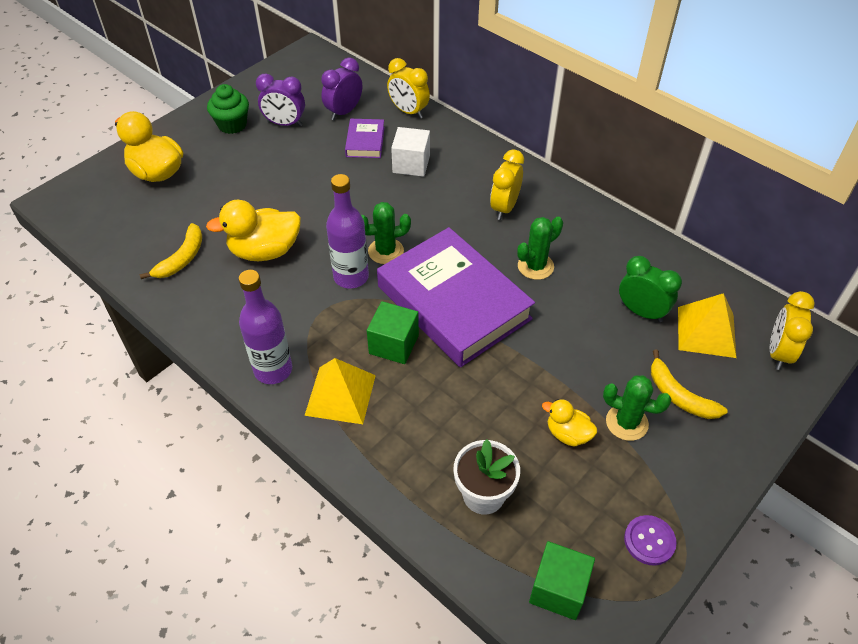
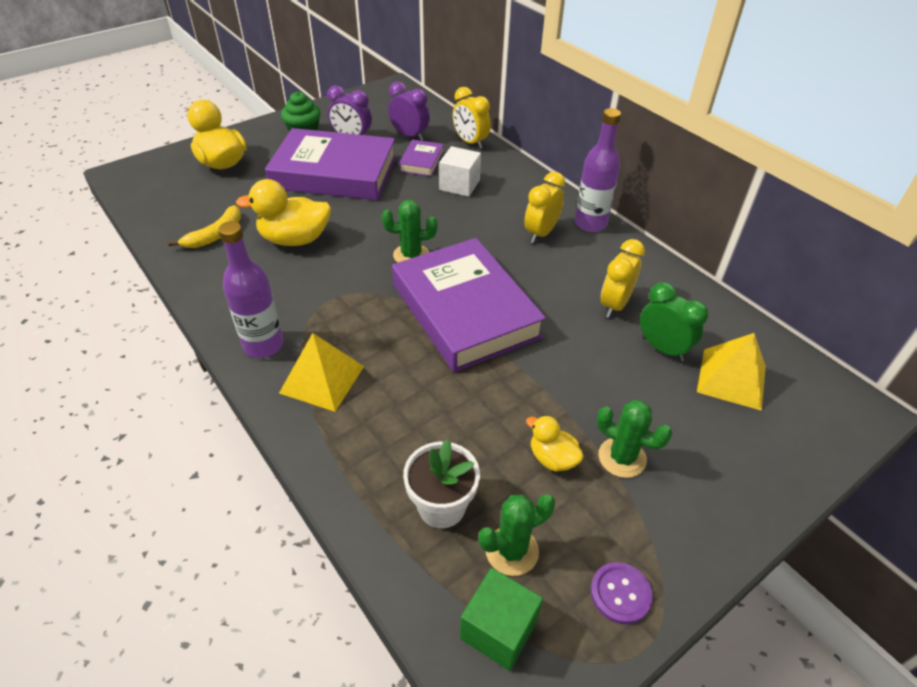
camera: 10 degrees right, 5 degrees down
purple clock [321,57,362,120] -> purple clock turned 75 degrees clockwise [388,81,430,141]
purple bottle [326,174,369,288] -> purple bottle moved to [574,108,621,232]
green cube [367,301,419,364] -> none
green cactus [517,217,563,280] -> green cactus moved to [479,494,555,576]
yellow banana [651,350,728,419] -> none
yellow clock [770,291,815,370] -> yellow clock moved to [600,239,645,318]
none -> purple book [265,128,396,200]

